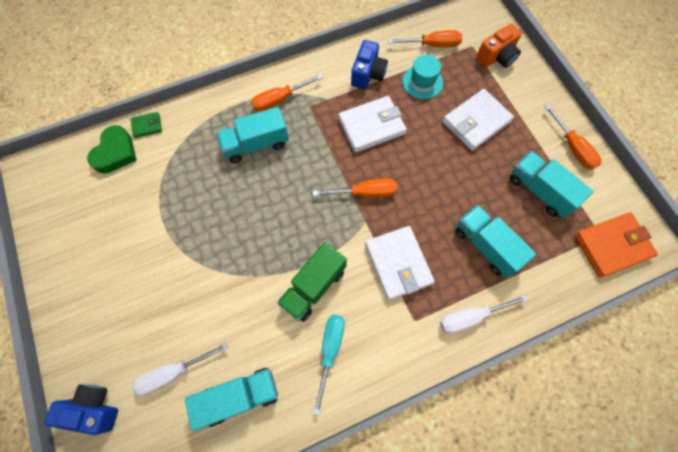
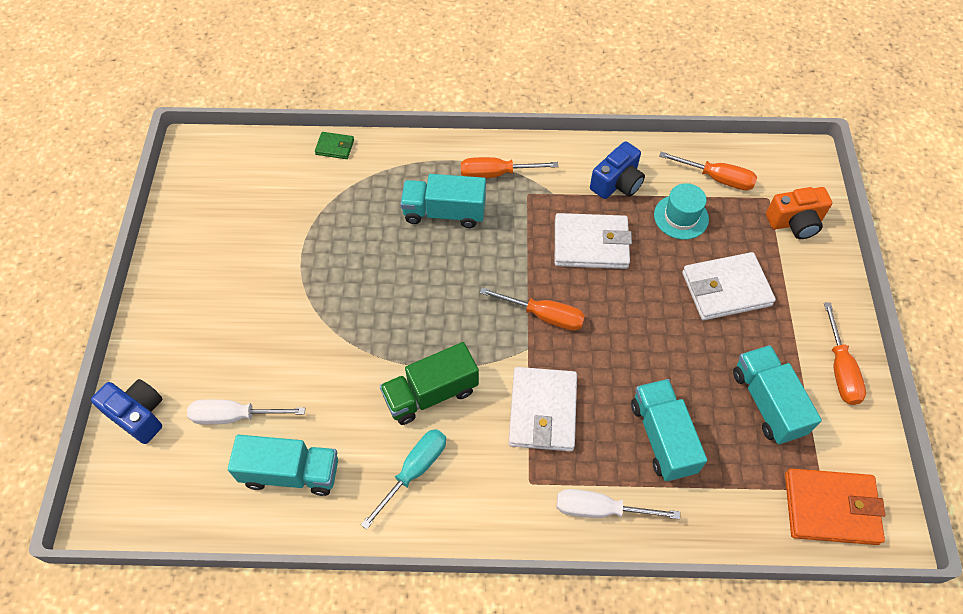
camera: 25 degrees right, 10 degrees down
green heart [87,125,137,174] -> none

